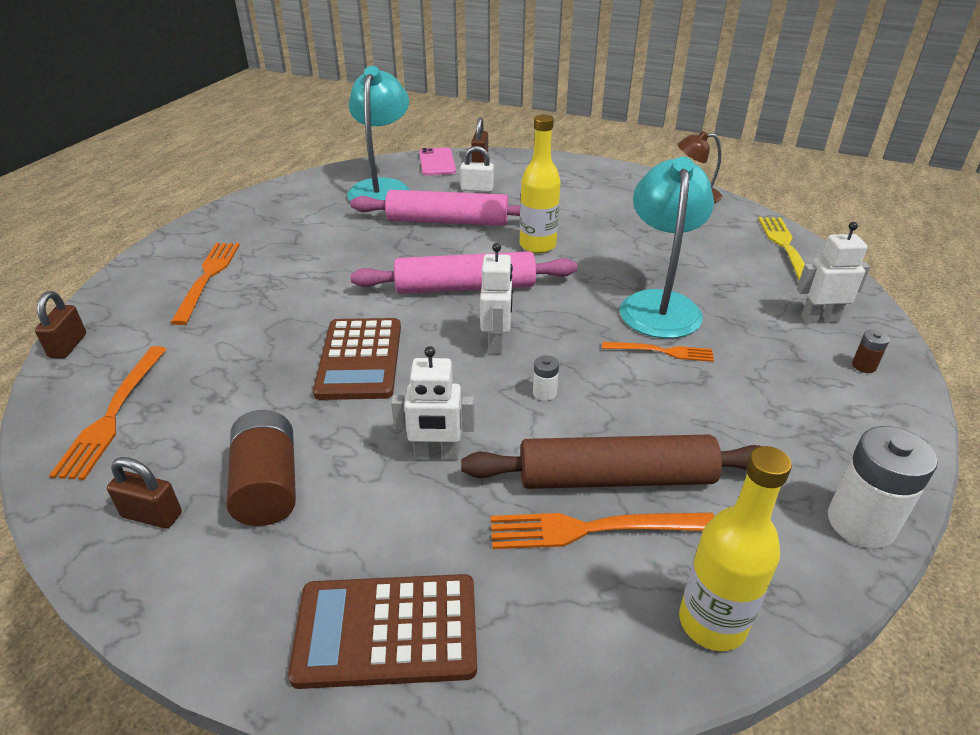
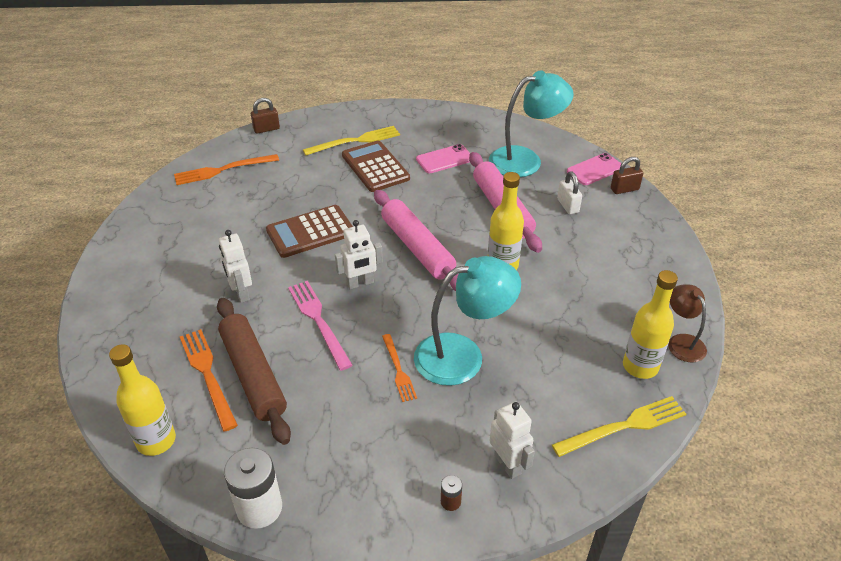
camera: 65 degrees right, 5 degrees up
brown padlock [107,457,182,528] -> none
orange fork [170,243,240,325] -> yellow fork [303,126,400,155]
brown battery [226,410,296,526] -> none
brown calculator [288,574,477,689] -> brown calculator moved to [342,140,410,192]
white battery [533,355,559,401] -> pink fork [288,281,353,371]
none -> pink phone [416,144,470,173]
none -> yellow bottle [623,270,678,379]

